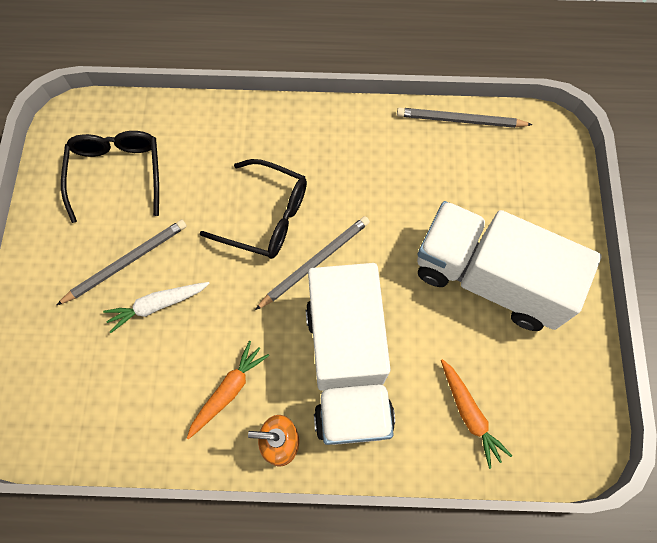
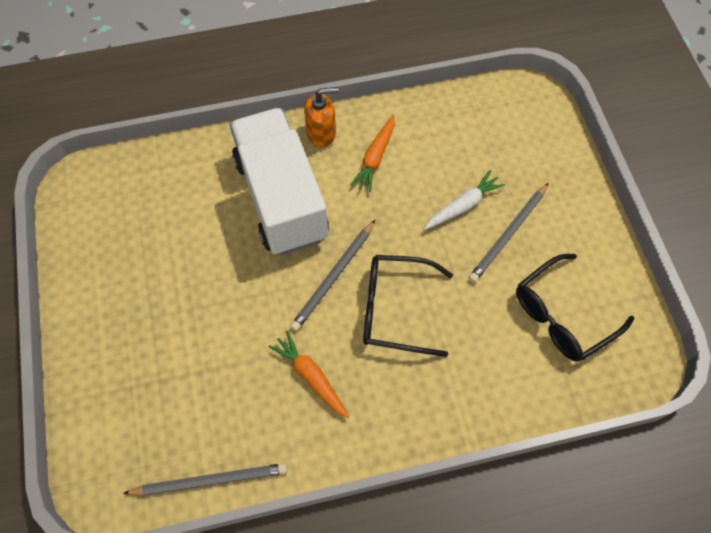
camera: 165 degrees right, 5 degrees down
black glasses [61,131,159,223] -> black glasses turned 75 degrees clockwise [516,254,634,362]
white truck [417,201,602,331] -> none
orange carrot [441,359,512,469] -> orange carrot moved to [269,331,349,418]

